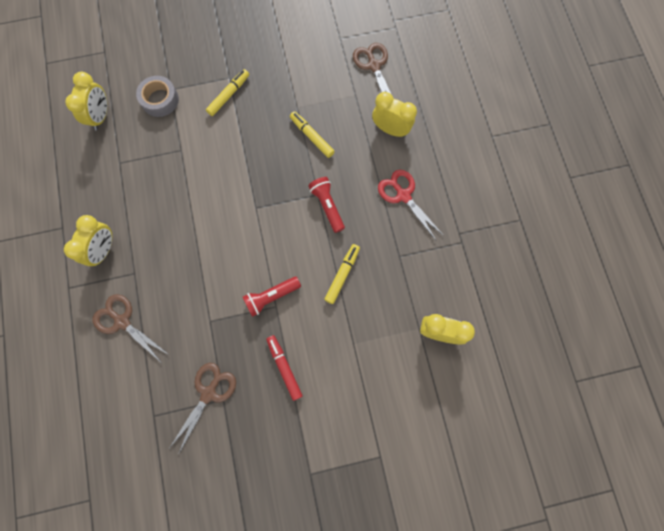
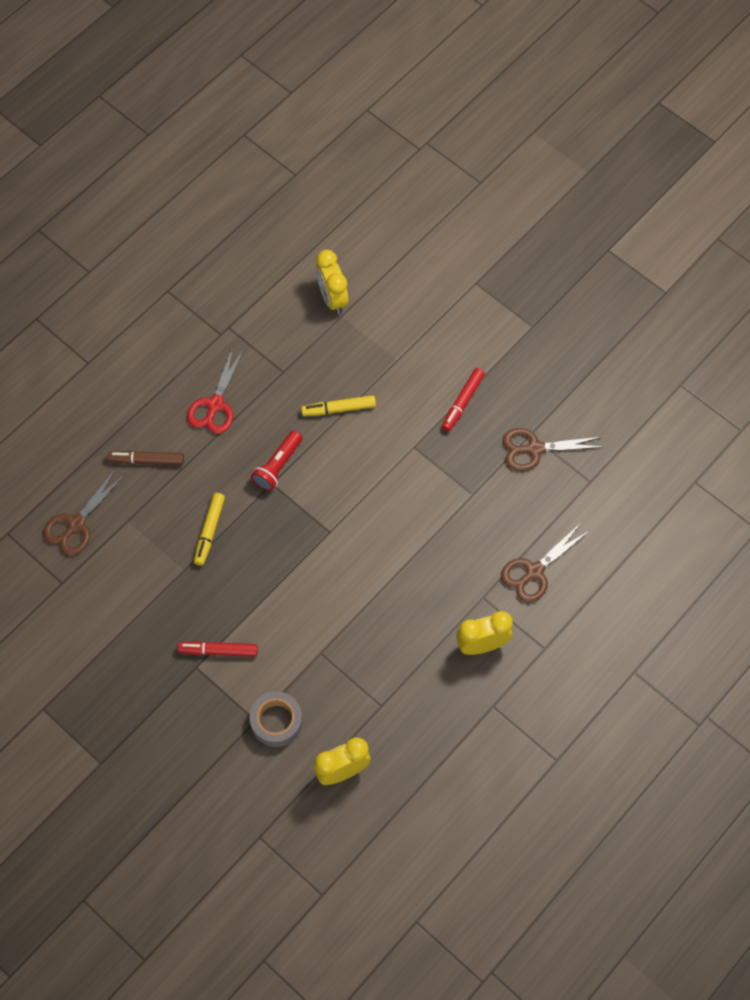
camera: 125 degrees left, 10 degrees down
brown scissors [93,294,169,363] -> brown scissors turned 45 degrees clockwise [501,523,589,603]
yellow marker [206,69,249,116] -> red marker [177,641,258,657]
red flashlight [243,277,301,317] -> none
yellow clock [372,92,417,137] -> brown marker [108,451,184,465]

